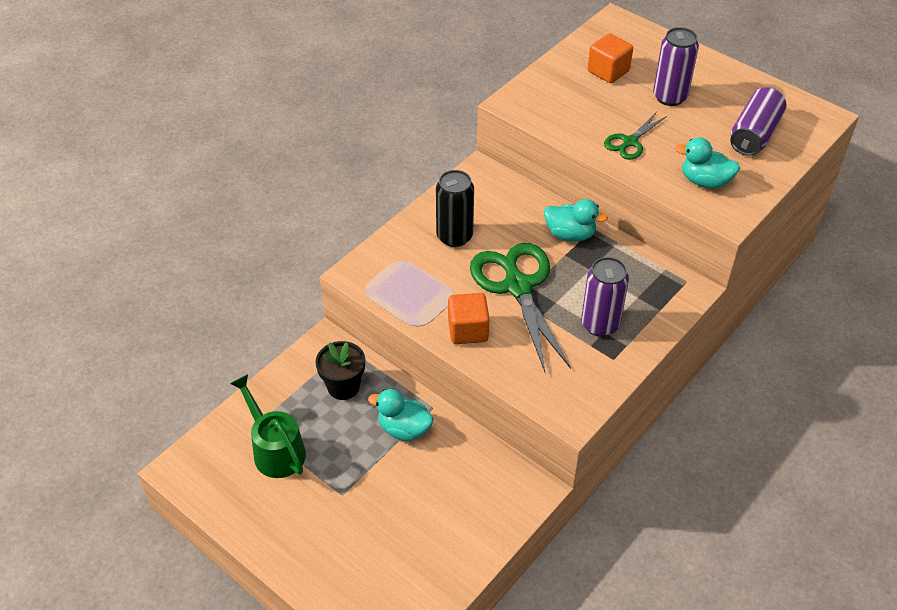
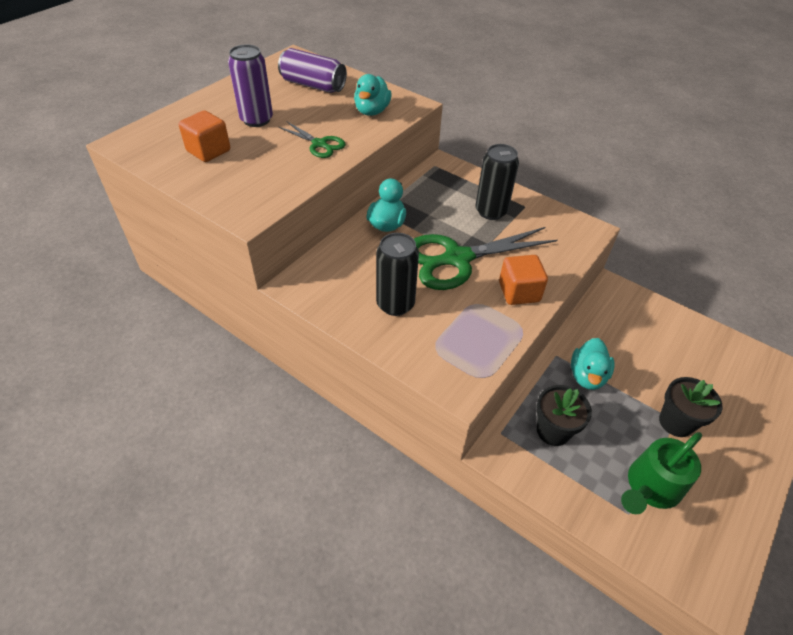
camera: 95 degrees left, 0 degrees up
purple can [581,257,629,337] -> black can [475,144,519,220]
none -> black flower pot [659,377,722,437]

